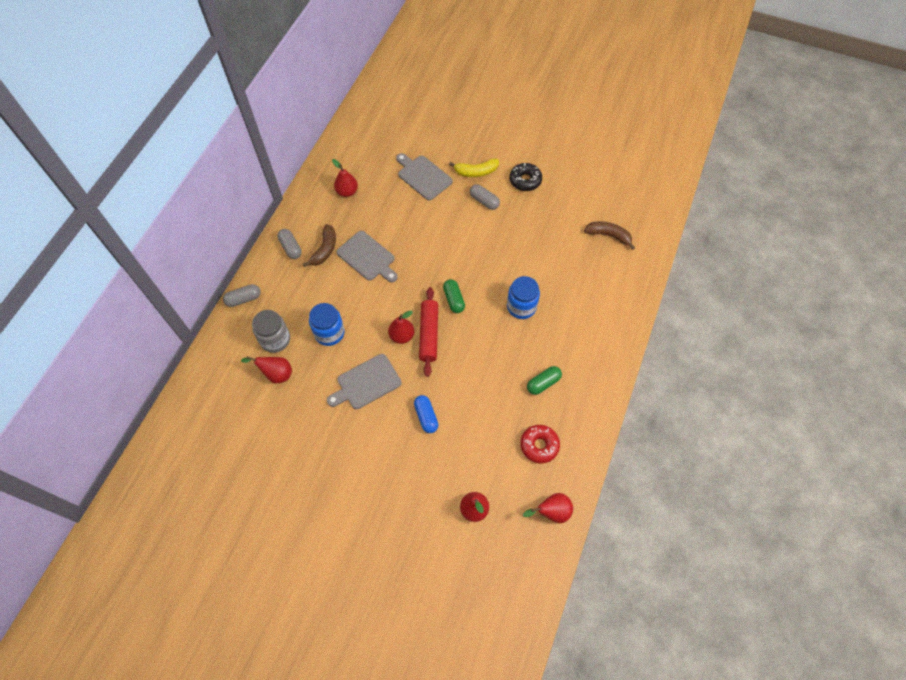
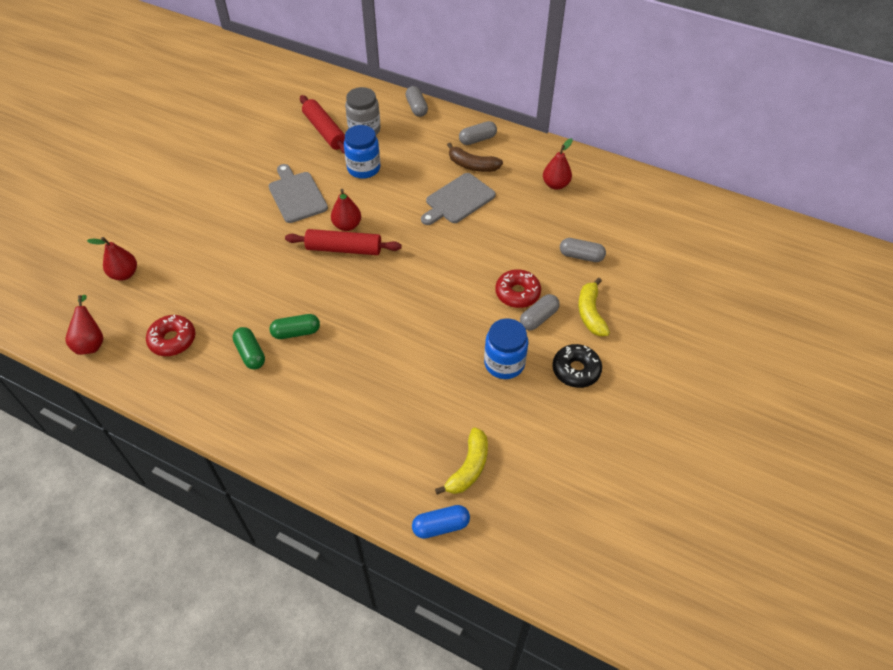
camera: 95 degrees right, 10 degrees down
red pear [241,356,292,383] -> red rolling pin [300,95,345,154]
grey cutting board [396,153,453,200] -> grey capsule [560,238,606,262]
blue capsule [414,395,438,433] -> blue capsule moved to [412,505,470,539]
green capsule [443,279,465,313] -> green capsule moved to [269,314,320,339]
blue jar [507,276,540,319] -> blue jar moved to [484,319,529,379]
brown banana [584,221,635,250] -> yellow banana [435,427,488,495]
none -> red donut [495,269,541,308]

